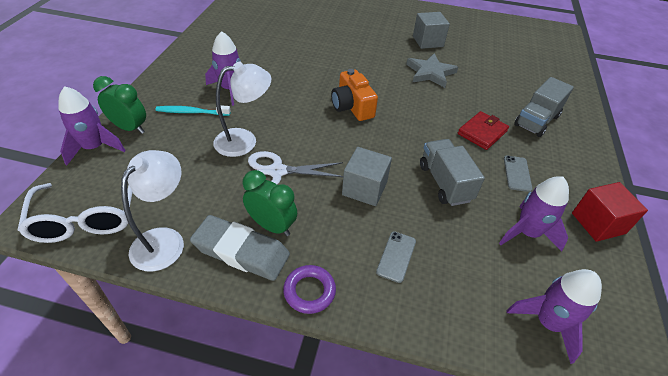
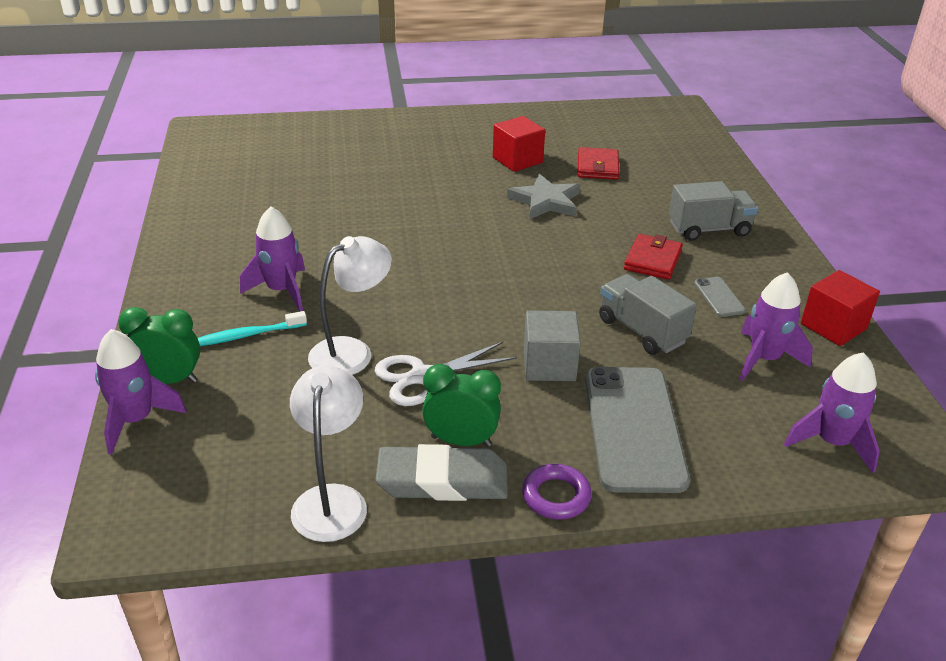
camera: 20 degrees left, 10 degrees down
white glasses [17,183,133,243] -> none
orange camera [331,69,378,121] -> none
grey phone [376,231,416,283] -> grey phone [585,367,690,493], size x2.34
grey cube [413,12,450,49] -> red cube [493,116,545,172]
grey truck [514,77,574,137] -> grey truck turned 120 degrees counterclockwise [669,181,758,241]
none -> red wallet [578,147,619,180]

